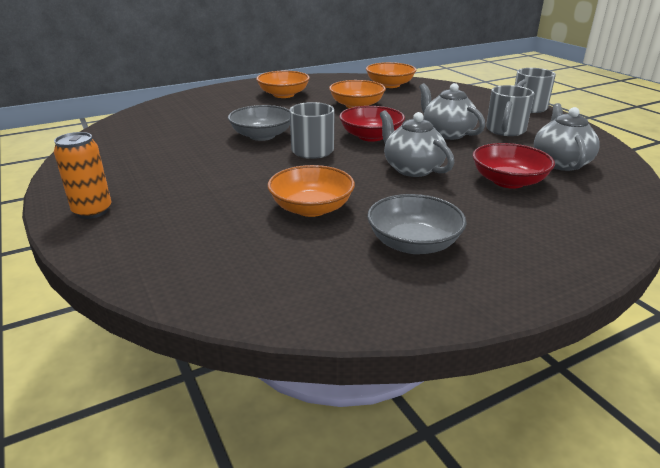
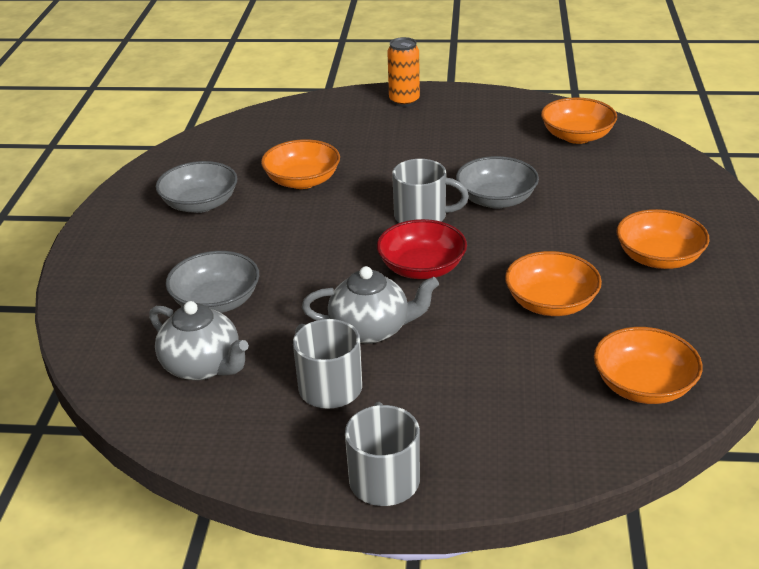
camera: 125 degrees right, 5 degrees up
grey teapot [380,110,454,177] -> none
red bowl [472,143,555,189] -> grey bowl [166,251,259,313]
none -> orange bowl [541,97,617,144]

